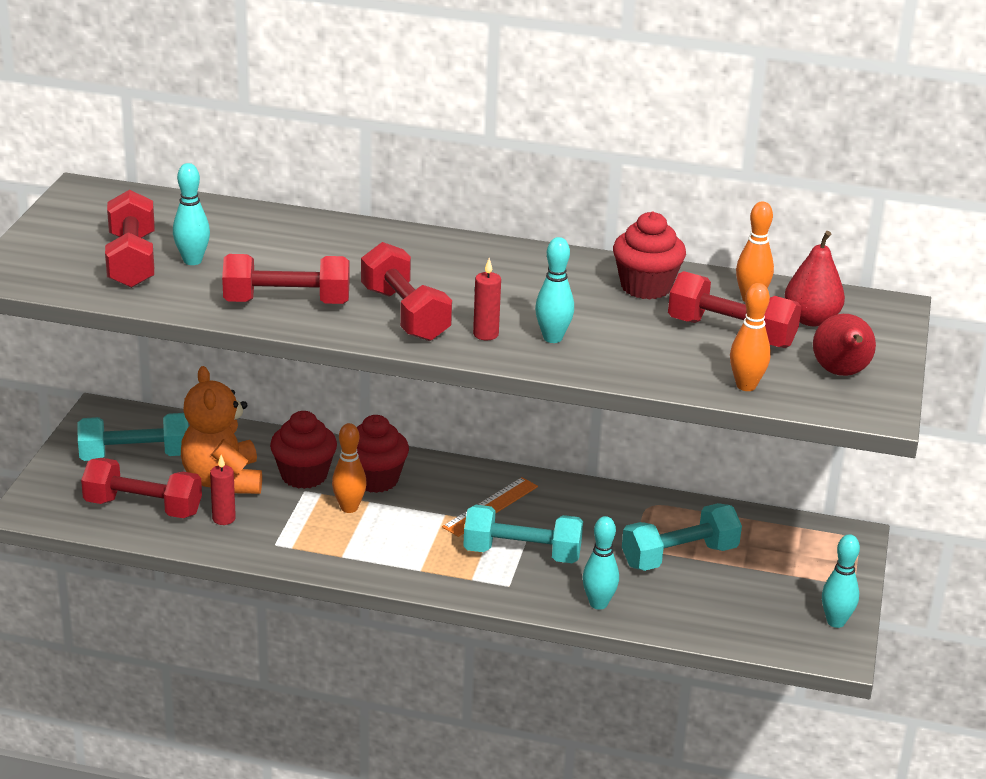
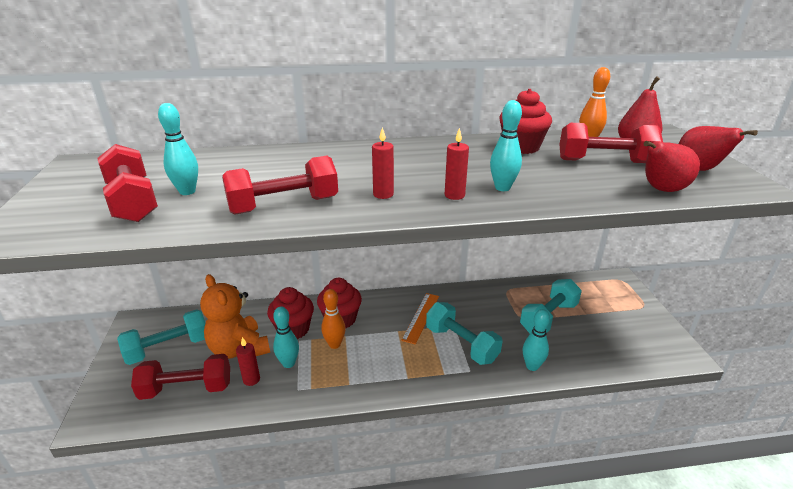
camera: 20 degrees left, 0 degrees up
red dumbbell [361,242,452,341] -> red candle [372,127,394,199]
turquoise dumbbell [463,505,583,563] -> turquoise dumbbell turned 60 degrees clockwise [426,302,503,365]
orange bowling pin [730,283,771,391] -> red pear [643,141,700,192]
turquoise bowling pin [822,534,860,628] -> turquoise bowling pin moved to [273,306,299,368]

